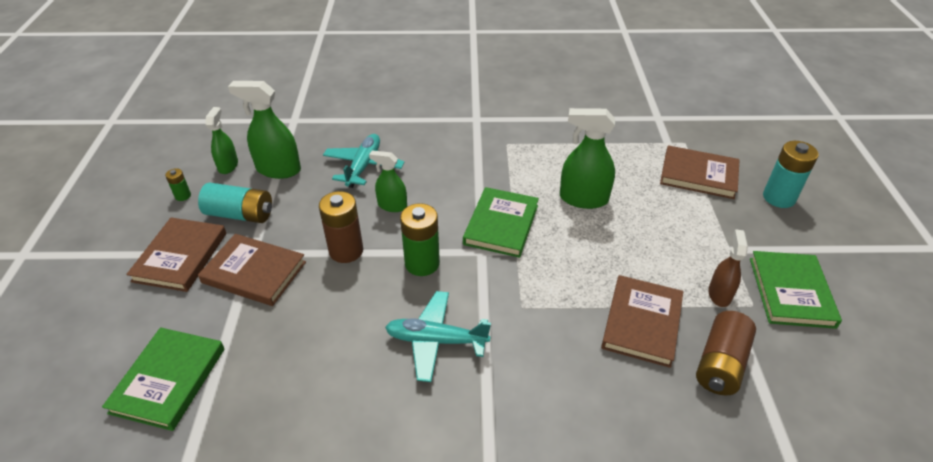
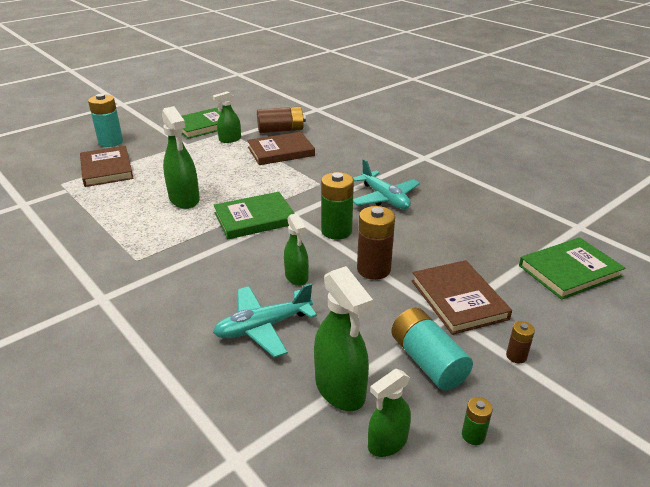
camera: 130 degrees left, 10 degrees down
brown book [126,217,227,292] -> brown battery [506,321,535,363]
brown spray bottle [708,229,748,307] -> green spray bottle [213,91,241,143]

